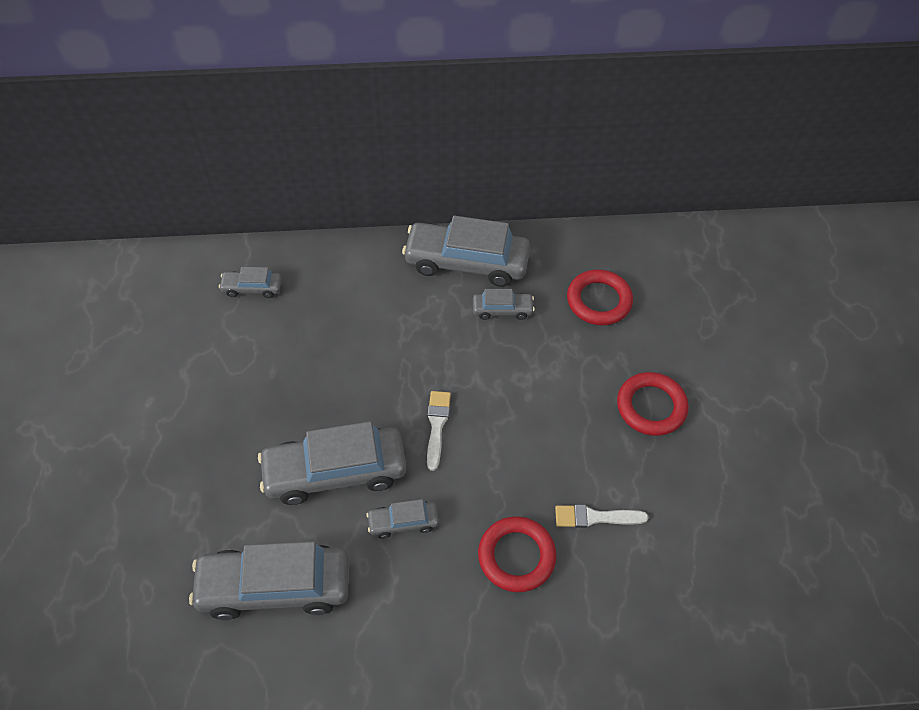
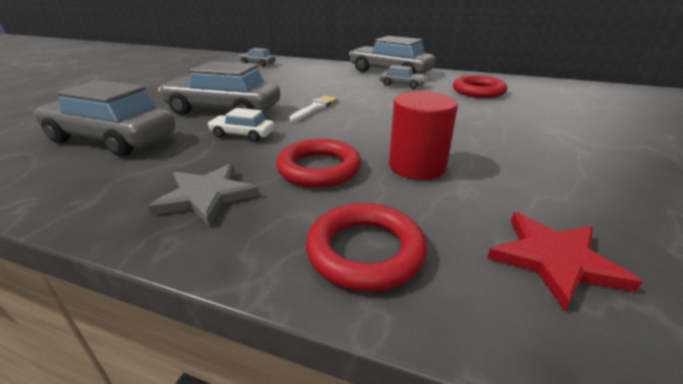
camera: 25 degrees right, 25 degrees down
grey car [366,499,439,539] -> white car [207,108,275,142]
white brush [555,505,649,528] -> red cylinder [389,91,458,180]
red ring [617,372,689,436] -> red ring moved to [306,203,427,291]
none -> grey star [148,163,260,226]
none -> red star [487,212,642,311]

